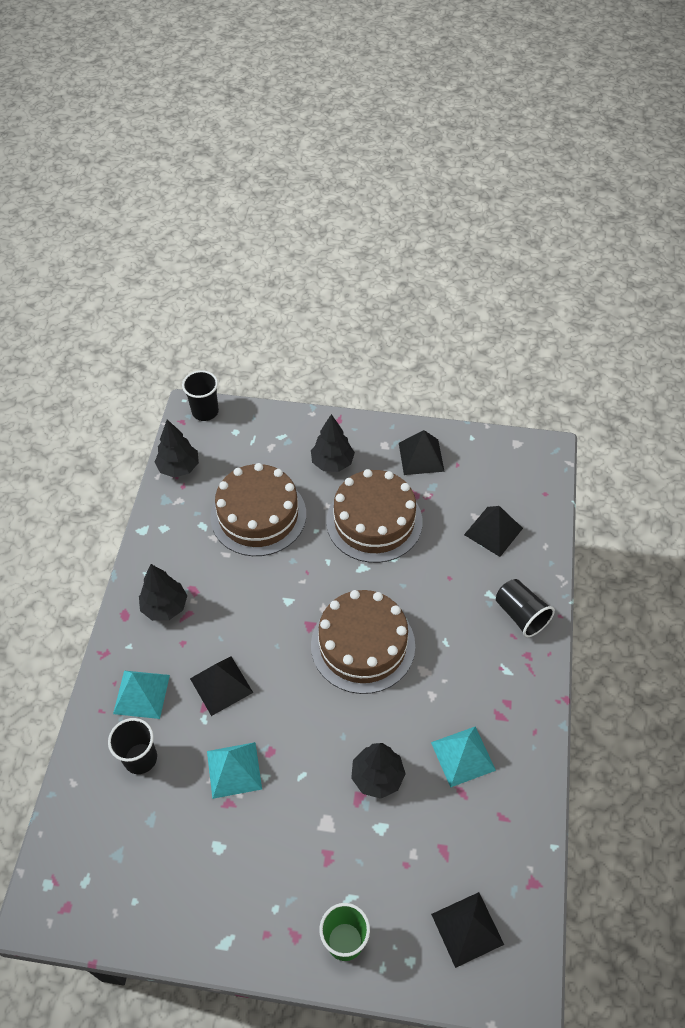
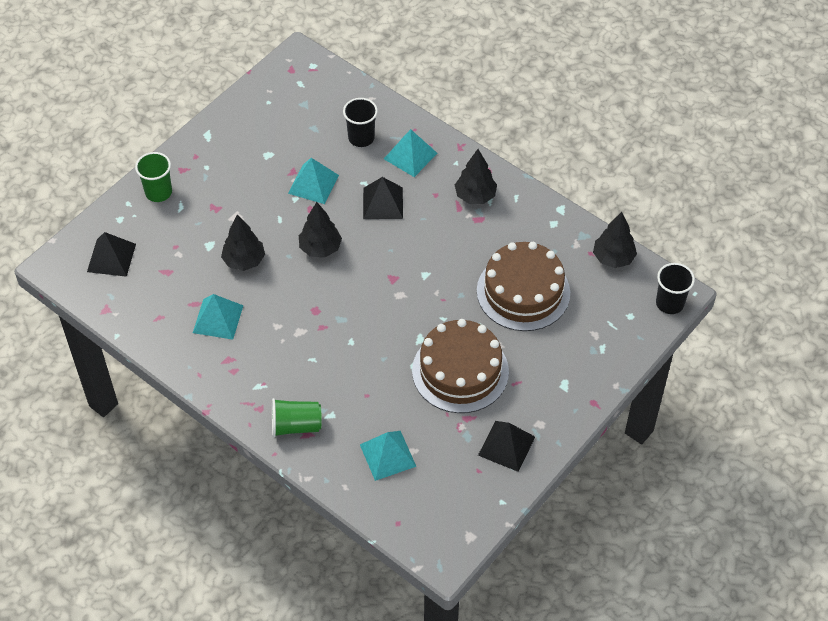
camera: 120 degrees right, 0 degrees up
black tree [311,414,355,472] -> black tree moved to [299,202,342,258]
brown cake [311,590,415,694] -> none
black pyramid [464,506,523,557] -> turquoise pyramid [360,431,417,481]
black cup [496,579,555,637] -> green cup [272,398,322,437]

